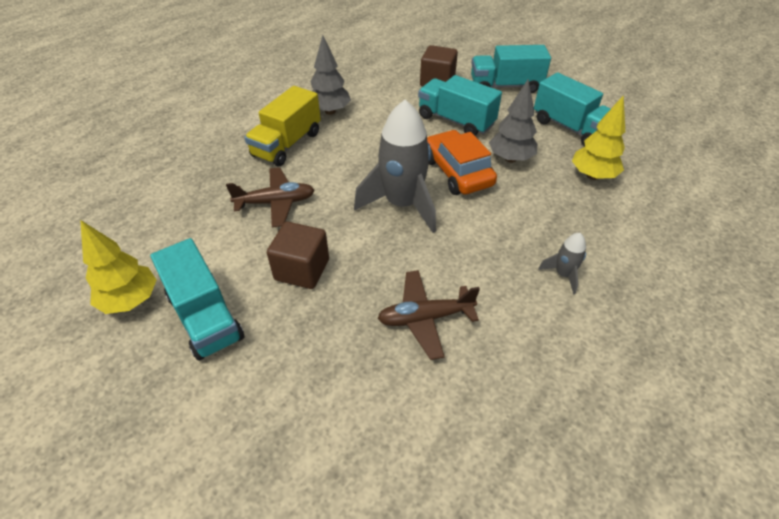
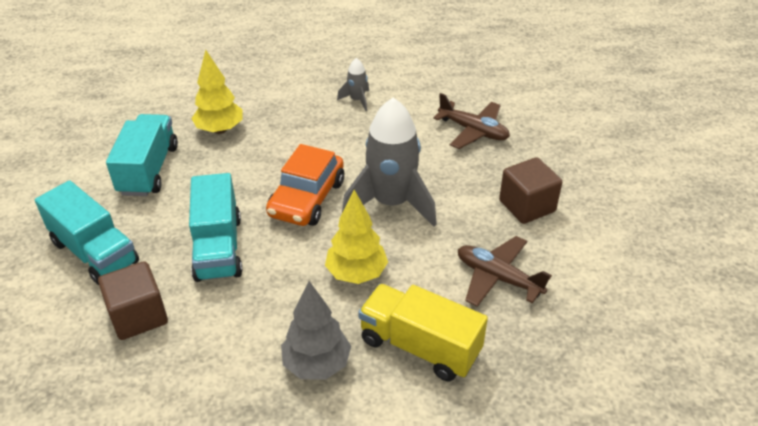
camera: 135 degrees left, 5 degrees down
yellow tree [80,220,157,314] -> yellow tree moved to [325,190,388,284]
turquoise truck [150,238,244,361] -> none
yellow truck [244,86,321,166] -> yellow truck turned 135 degrees counterclockwise [358,284,488,381]
grey tree [489,79,537,163] -> none

